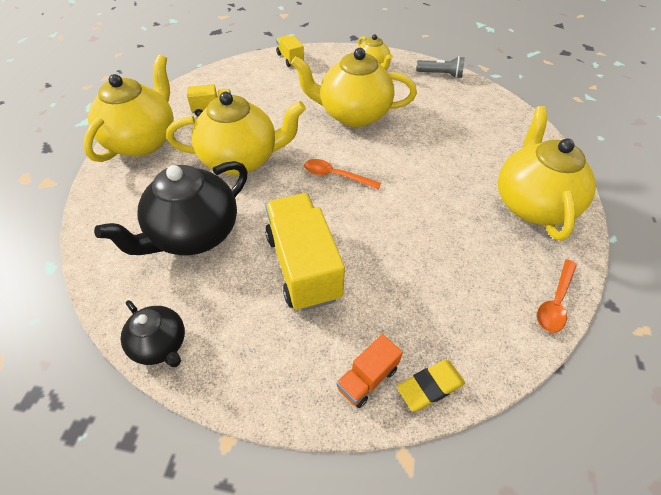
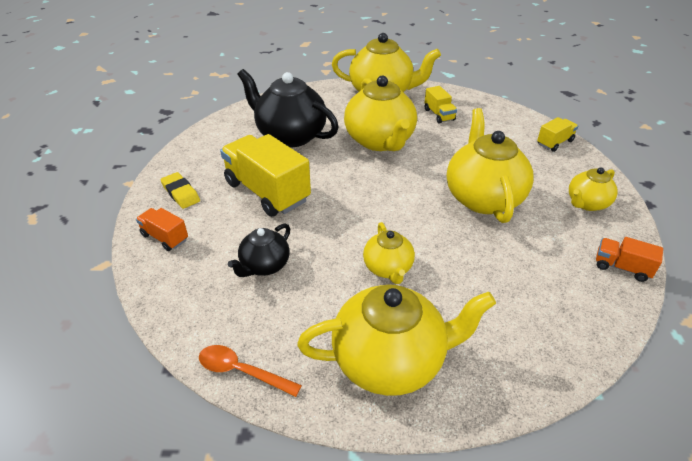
camera: 80 degrees right, 10 degrees down
black teapot [121,300,185,367] -> black teapot moved to [228,223,290,277]
yellow truck [265,193,345,311] -> yellow truck turned 105 degrees counterclockwise [220,134,311,217]
orange spoon [304,159,381,189] -> none
yellow eraser [397,360,465,412] -> yellow eraser moved to [161,172,200,209]
grey flashlight [416,56,465,78] -> orange truck [596,237,663,282]
none -> yellow teapot [363,222,415,284]

